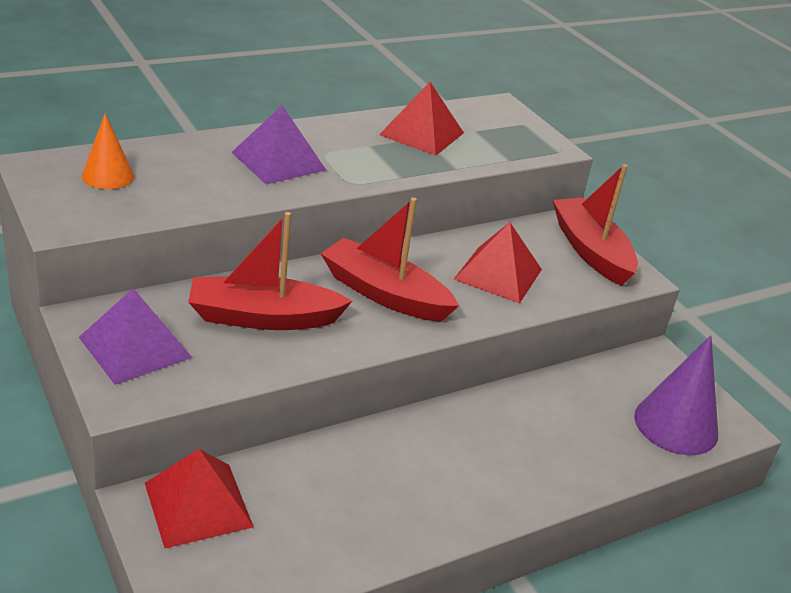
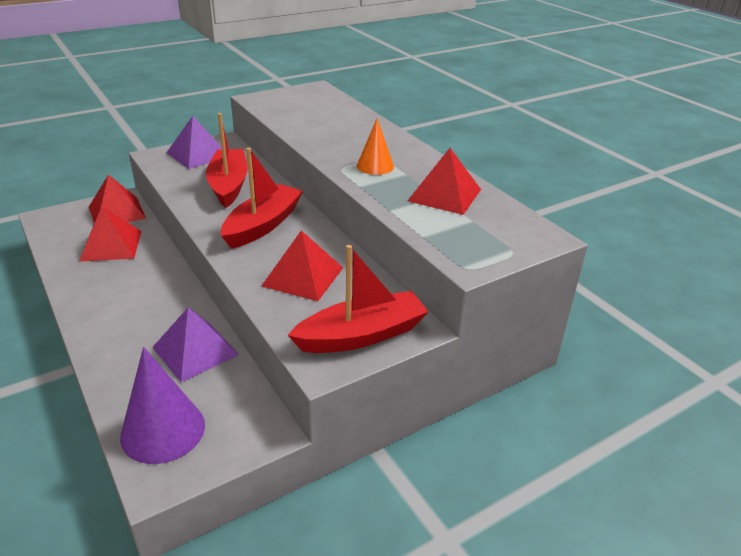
camera: 90 degrees right, 0 degrees up
orange cone [82,114,134,189] -> orange cone moved to [357,119,394,175]
purple pyramid [231,105,326,184] -> purple pyramid moved to [152,307,239,382]
none -> red pyramid [79,206,142,262]

